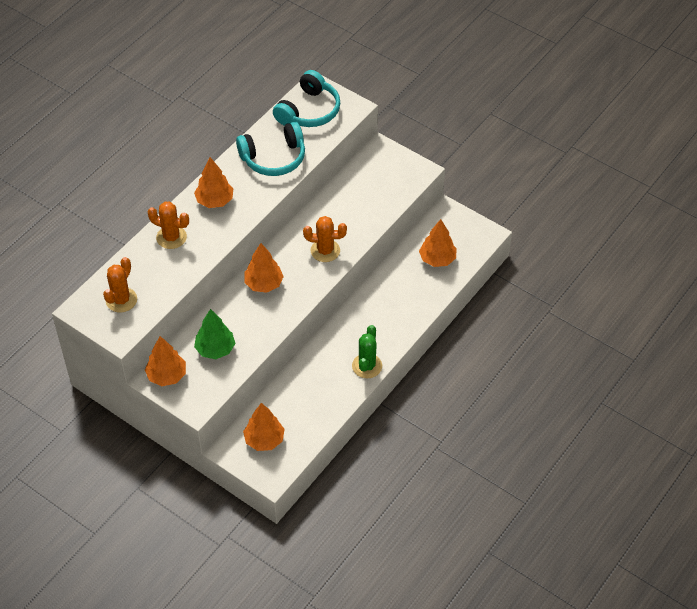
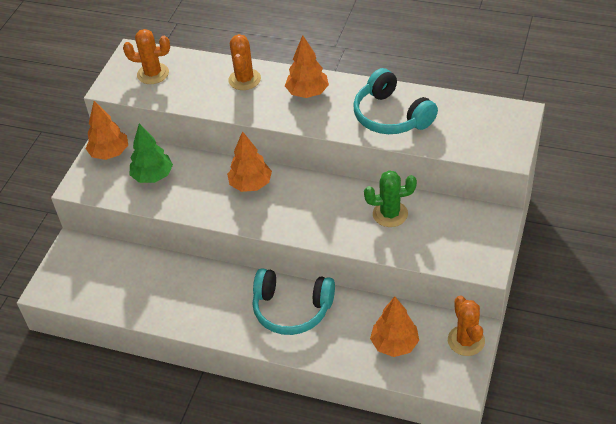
camera: 75 degrees right, 5 degrees down
orange tree [243,403,285,451] -> none
turquoise headphones [273,70,340,127] -> turquoise headphones moved to [253,268,335,335]
orange cactus [303,216,347,262] -> orange cactus moved to [448,295,485,356]
green cactus [352,325,382,378] -> green cactus moved to [364,170,417,227]

